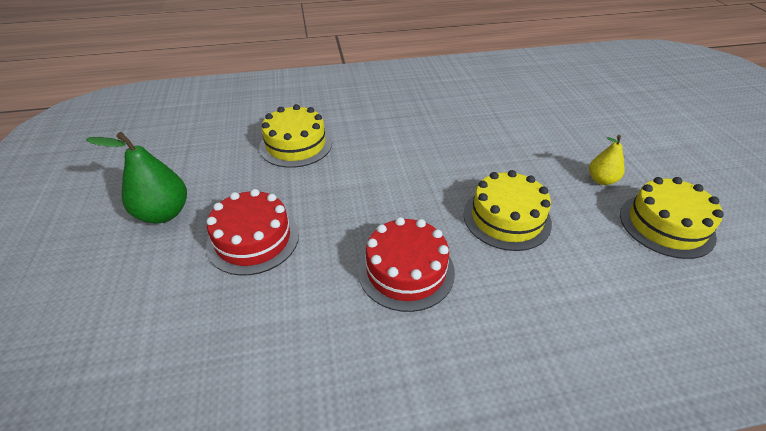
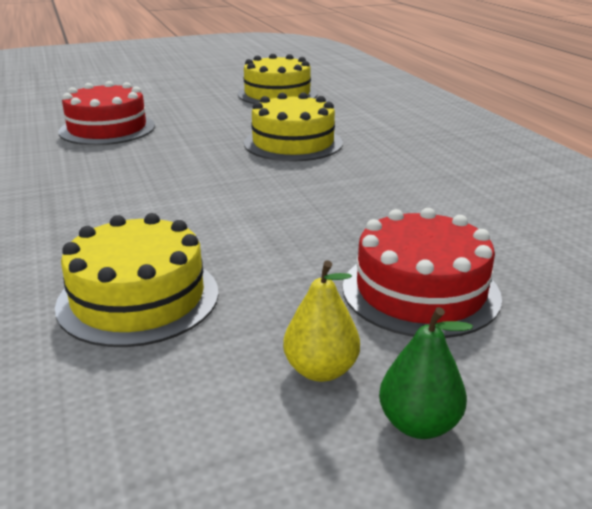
camera: 100 degrees left, 15 degrees down
green pear [86,132,187,224] -> green pear [379,307,473,439], size x0.60
red cake [358,217,455,312] -> red cake moved to [59,81,155,145]
yellow pear [589,135,625,185] -> yellow pear moved to [283,260,360,382]

